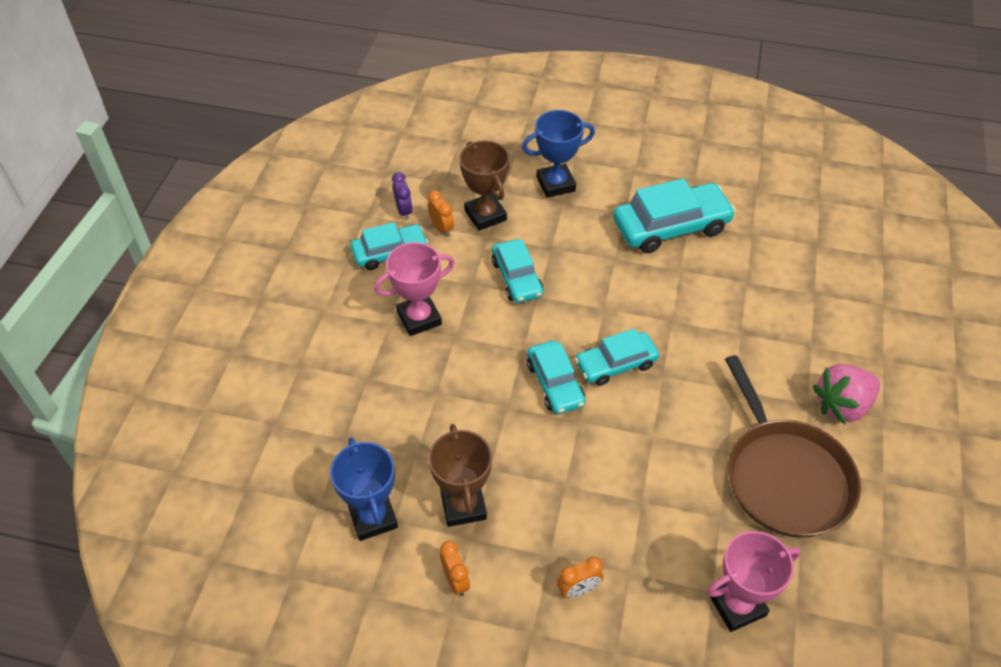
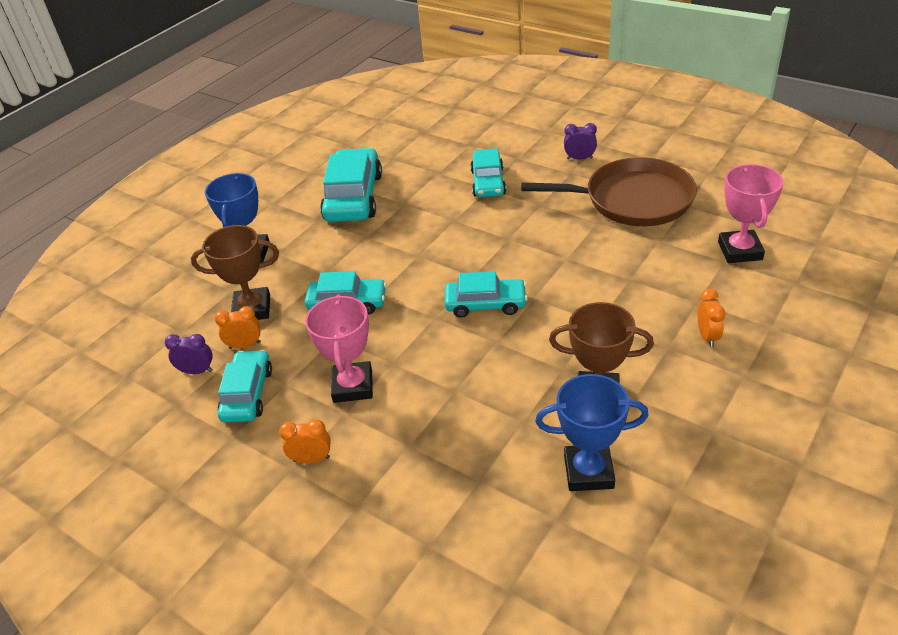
camera: 65 degrees left, 10 degrees down
orange clock [440,541,470,596] -> orange clock moved to [279,419,331,463]
turquoise car [575,329,659,386] -> turquoise car moved to [470,148,506,197]
pink strawberry [813,364,880,424] -> purple clock [564,123,597,159]

